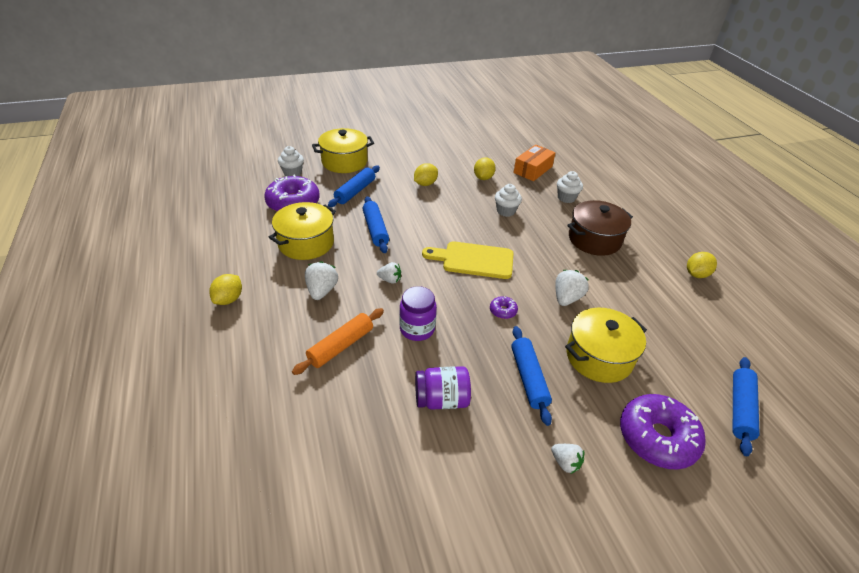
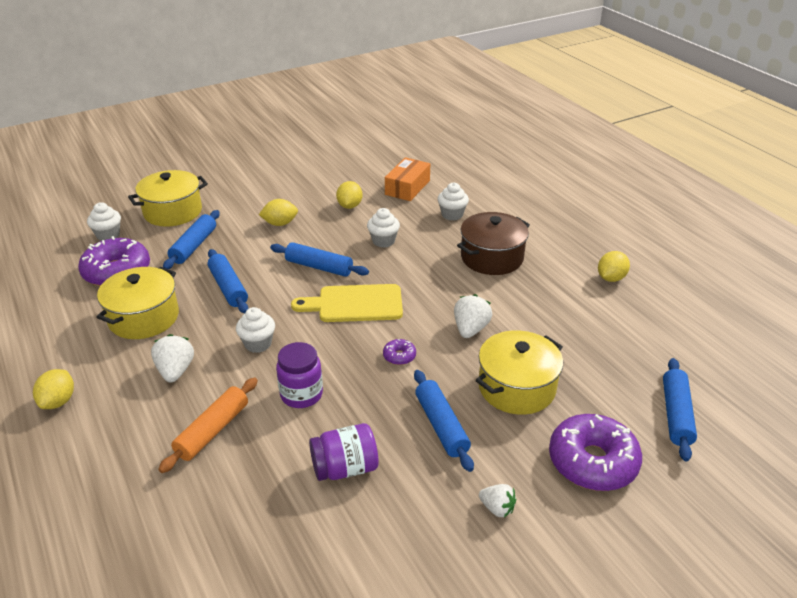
camera: 10 degrees left, 5 degrees down
white strawberry [377,262,401,284] -> white cupcake [236,307,275,353]
yellow lemon [414,163,438,186] -> yellow lemon turned 45 degrees clockwise [259,199,298,226]
none -> blue rolling pin [270,242,369,277]

